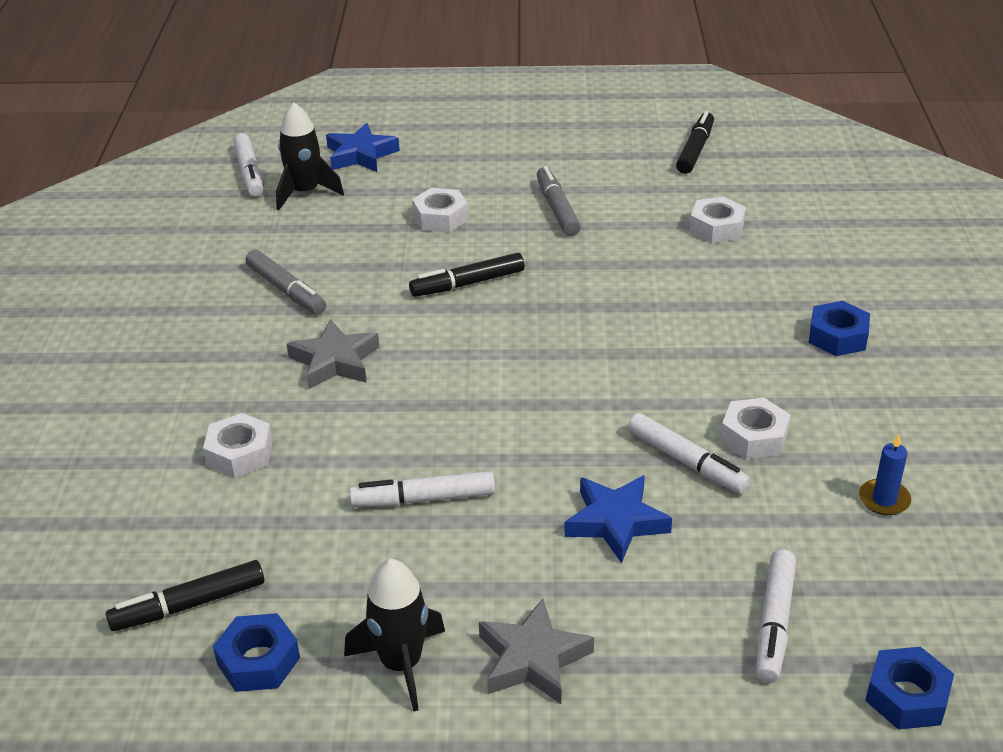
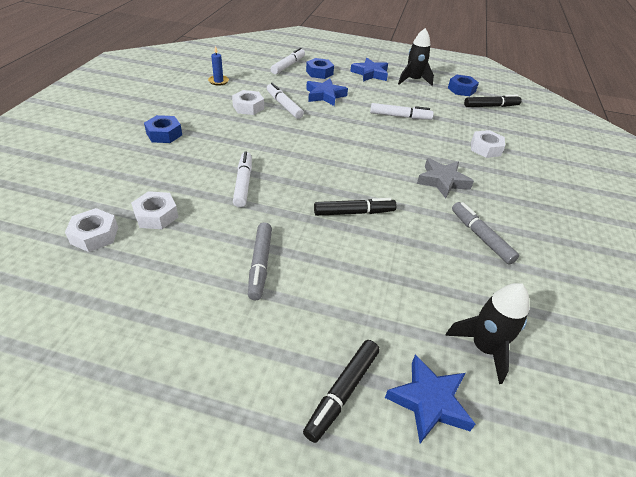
camera: 170 degrees left, 5 degrees up
white marker [233,133,263,197] -> white marker moved to [233,151,252,208]
white nut [412,188,468,232] -> white nut moved to [65,208,118,252]
grey star [479,598,594,704] -> blue star [350,58,388,82]
black marker [676,111,714,174] -> black marker moved to [303,340,380,443]
blue nut [865,647,954,730] -> blue nut moved to [306,58,334,79]

